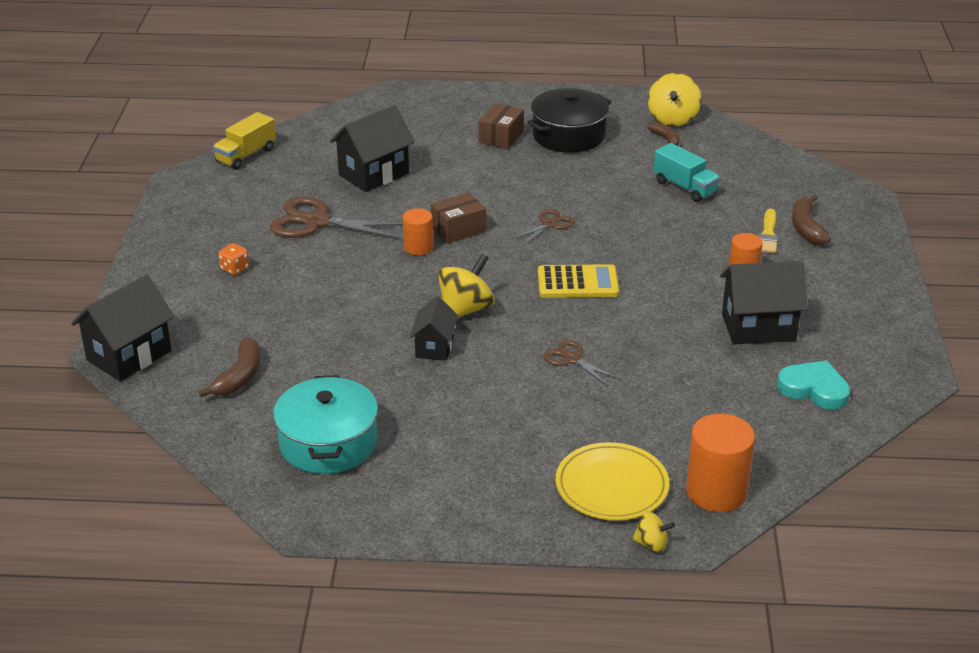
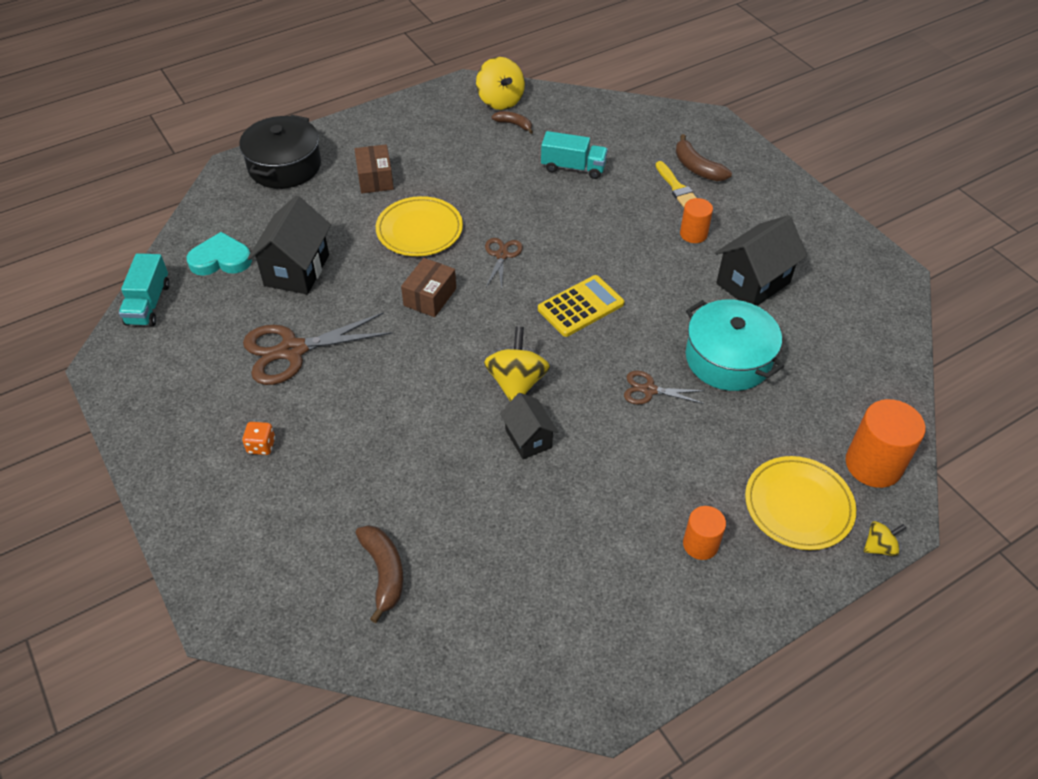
camera: 35 degrees left, 15 degrees up
black house [71,274,174,381] -> none
yellow truck [213,112,276,170] -> turquoise truck [119,253,170,326]
turquoise pot [273,375,378,474] -> turquoise pot moved to [686,299,784,391]
orange cylinder [403,208,433,255] -> orange cylinder moved to [683,506,726,560]
black pot [527,88,612,153] -> black pot moved to [239,115,321,189]
turquoise heart [777,361,850,410] -> turquoise heart moved to [187,232,252,276]
none -> yellow plate [376,196,463,256]

